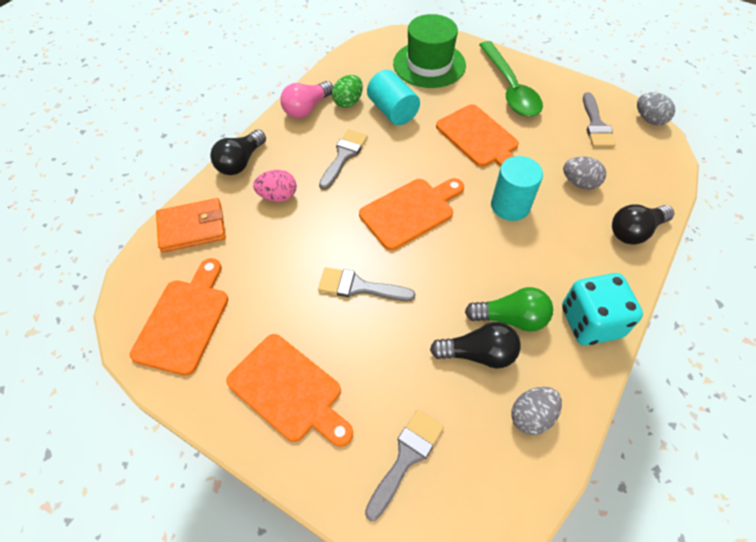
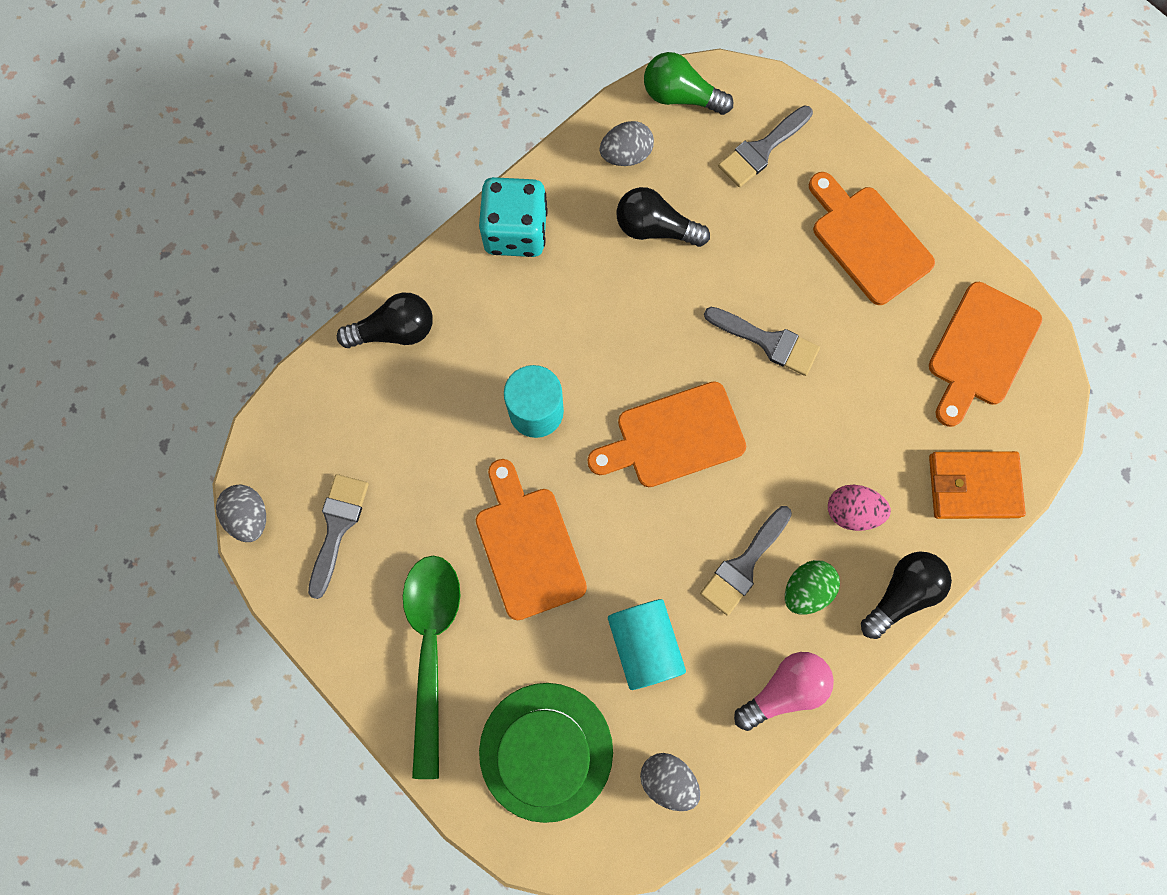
camera: 165 degrees left, 20 degrees up
green egg [332,75,363,108] -> green egg moved to [785,560,840,615]
green light bulb [465,287,553,332] -> green light bulb moved to [644,52,733,115]
grey egg [563,157,606,190] -> grey egg moved to [640,753,700,811]

